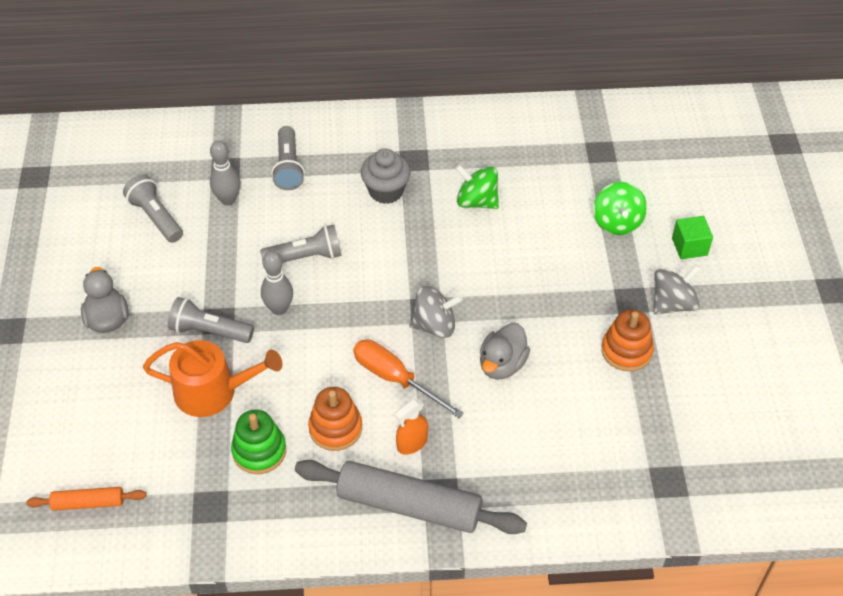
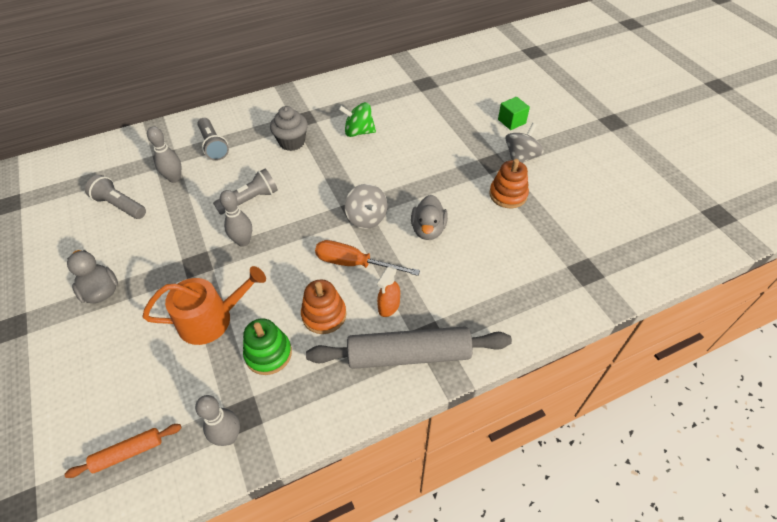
camera: 20 degrees left, 0 degrees up
grey flashlight [168,297,254,343] -> none
grey spinning top [409,286,463,338] -> grey spinning top turned 90 degrees clockwise [345,184,388,229]
green spinning top [593,182,647,235] -> none
none -> grey bowling pin [195,395,240,446]

